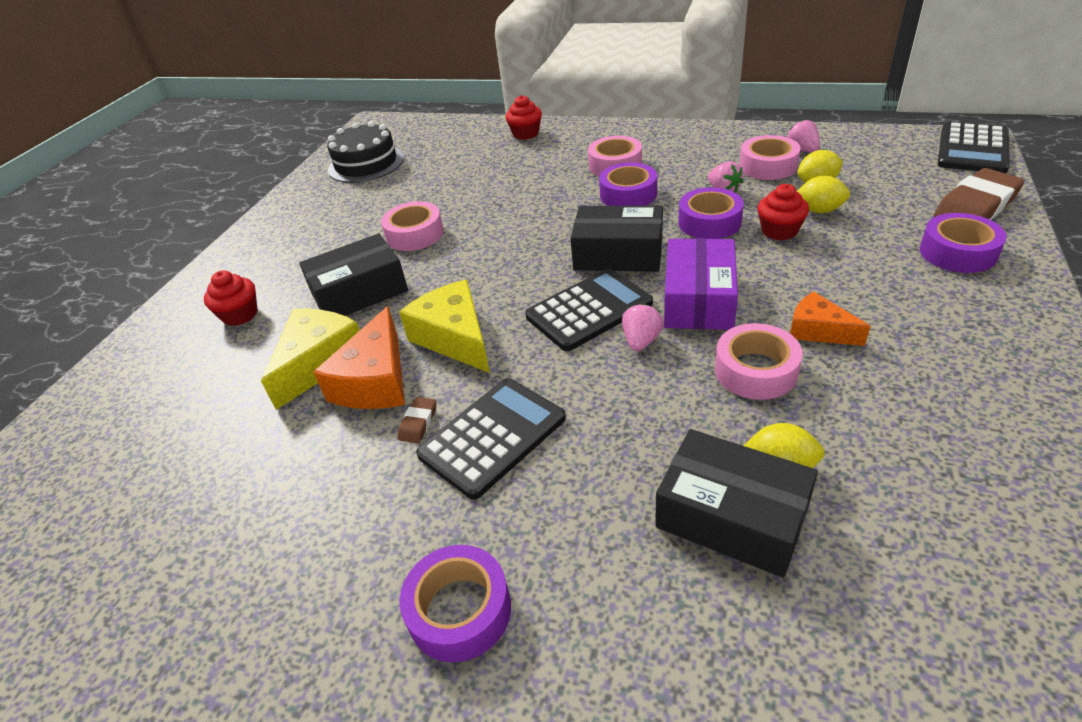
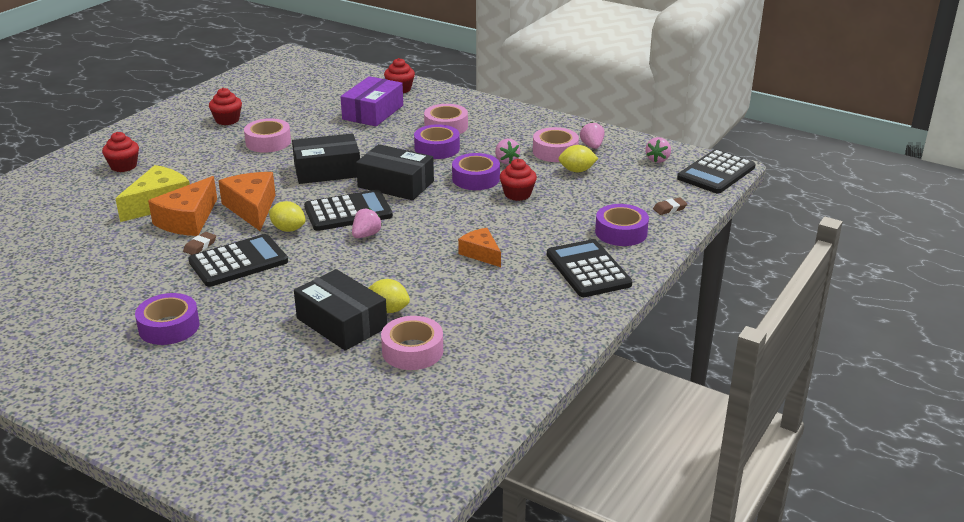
camera: 10 degrees right, 10 degrees down
black box [299,233,408,316] -> black box moved to [292,133,360,184]
black cake [327,121,404,183] -> none
yellow cheese [399,279,490,373] -> orange cheese [218,172,276,231]
purple box [664,238,738,330] -> purple box moved to [341,76,403,126]
pink tape [715,323,803,400] -> pink tape moved to [381,316,443,370]
yellow lemon [797,175,850,213] -> yellow lemon moved to [269,201,306,232]
brown eraser [934,168,1025,220] -> brown eraser [653,197,687,215], size x0.45
none -> red cupcake [209,88,242,125]
none -> black calculator [547,239,633,297]
none -> pink strawberry [645,137,671,163]

